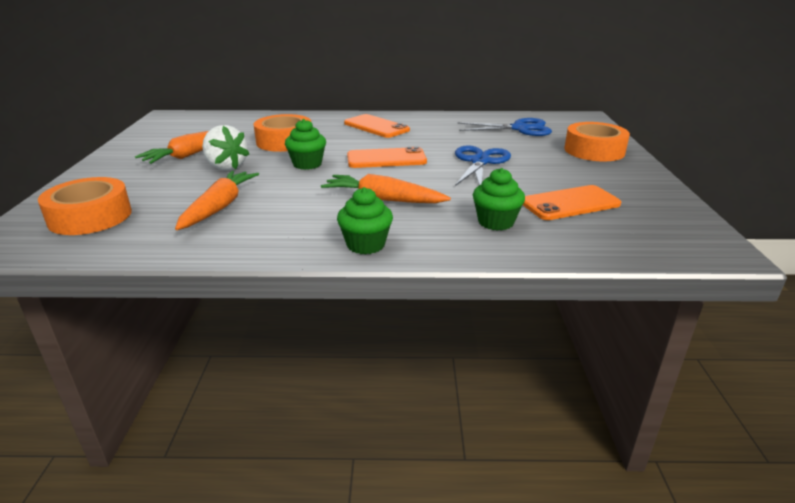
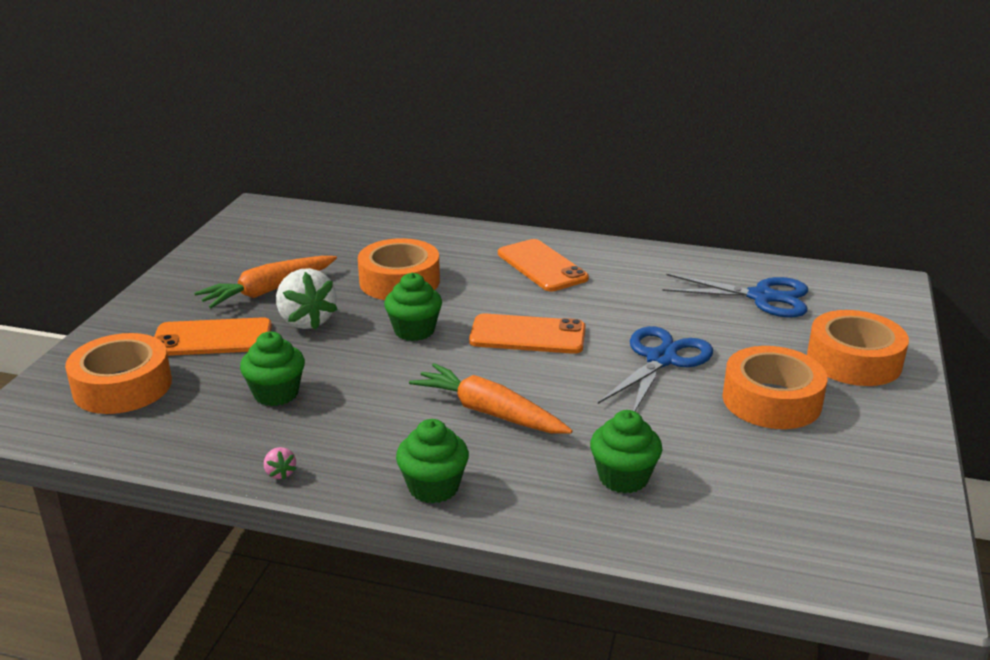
camera: 15 degrees right, 0 degrees up
orange carrot [175,171,259,230] -> green cupcake [240,331,305,406]
orange phone [523,185,621,220] -> orange phone moved to [154,317,272,356]
none -> pink strawberry [264,447,296,480]
none -> orange tape [722,346,828,429]

